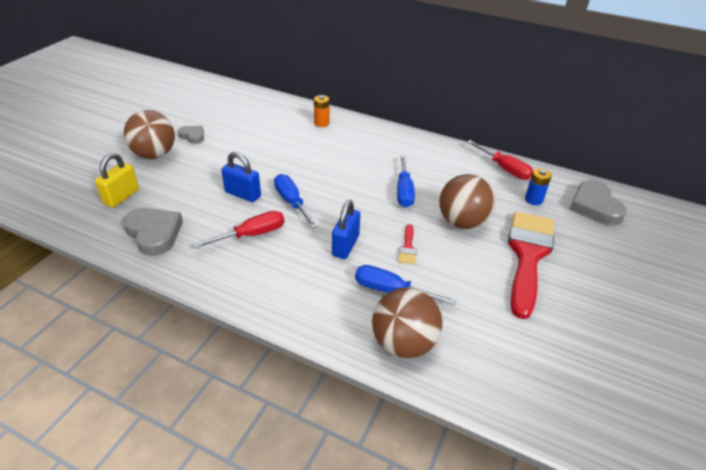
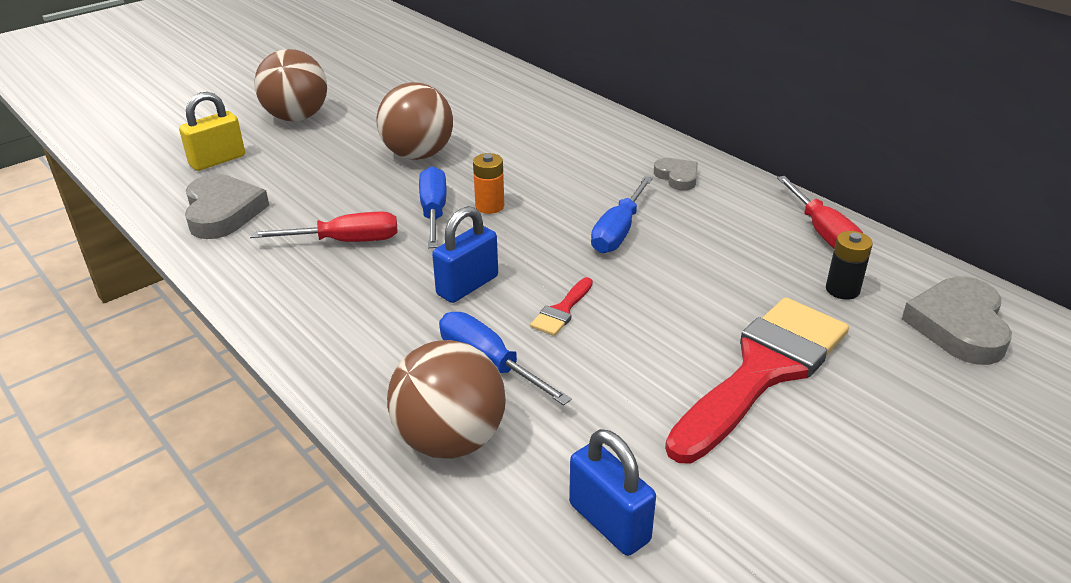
camera: 25 degrees right, 5 degrees down
grey heart [178,126,204,144] -> grey heart moved to [654,158,698,190]
blue padlock [221,152,261,202] -> blue padlock moved to [569,429,656,556]
orange battery [314,95,329,127] -> orange battery moved to [473,153,504,214]
brown ball [439,174,495,229] -> brown ball moved to [376,82,453,160]
blue battery [525,168,552,205] -> black battery [826,231,873,300]

